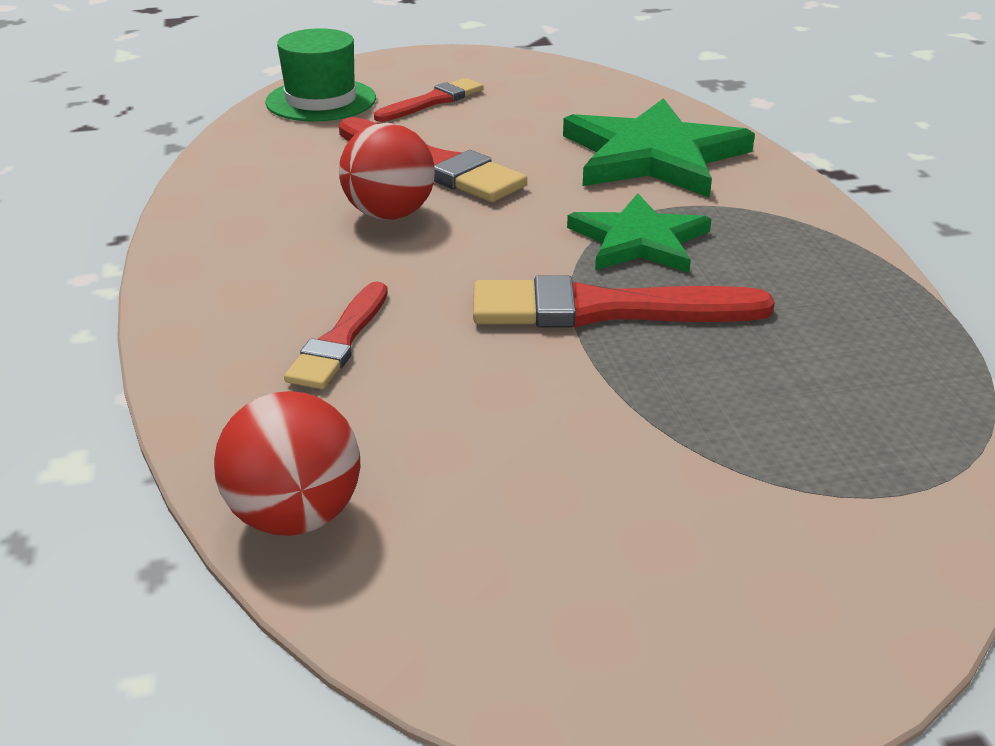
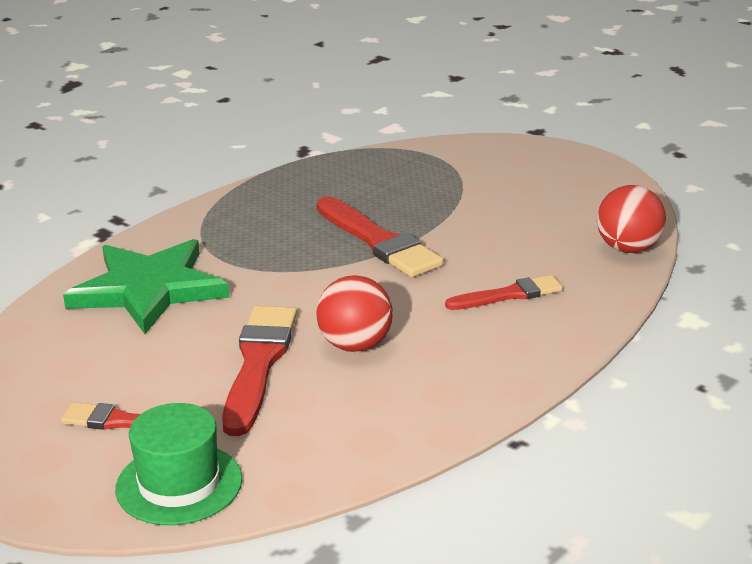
camera: 125 degrees left, 5 degrees down
green star [567,193,711,273] -> none

